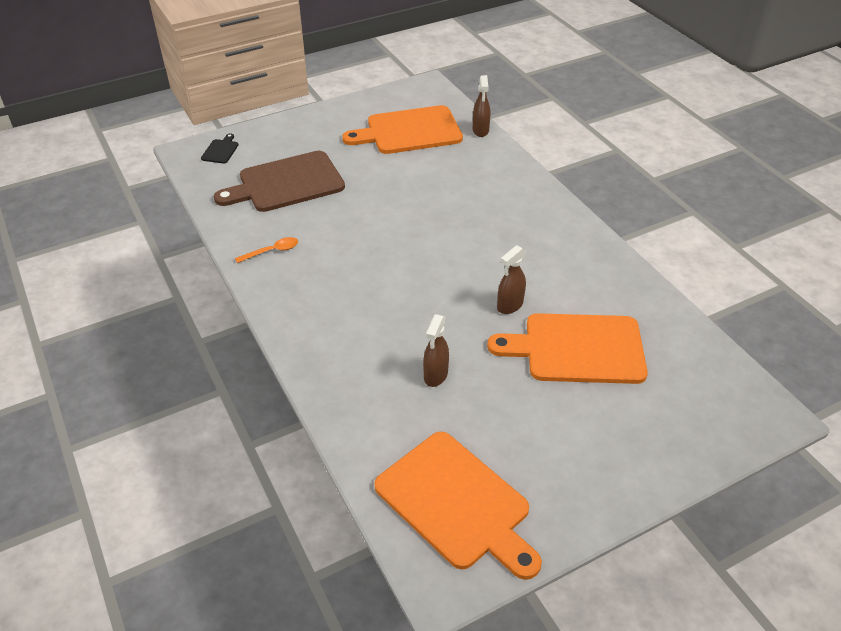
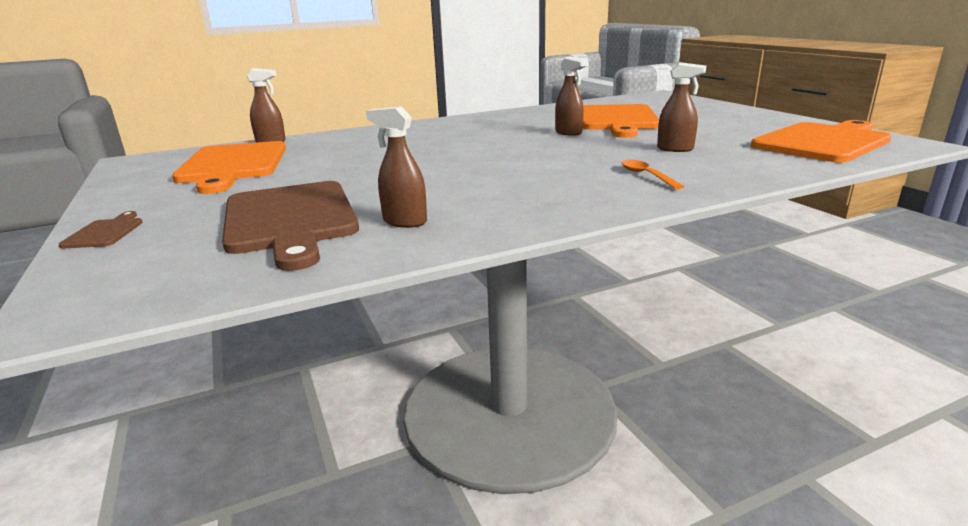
camera: 85 degrees left, 20 degrees down
black cutting board [201,133,238,164] -> none
orange spoon [235,237,298,263] -> orange spoon moved to [622,160,684,189]
none -> brown cutting board [59,211,143,248]
none -> brown spray bottle [366,106,427,228]

